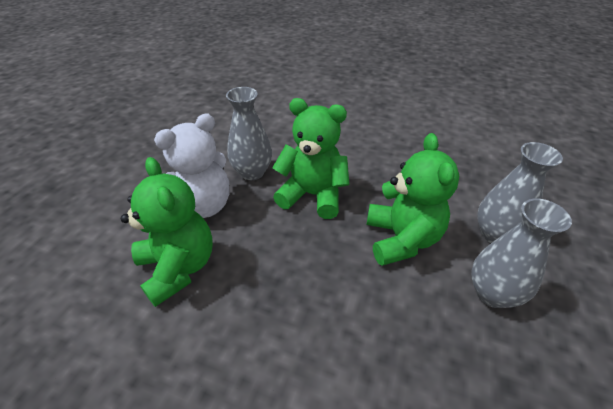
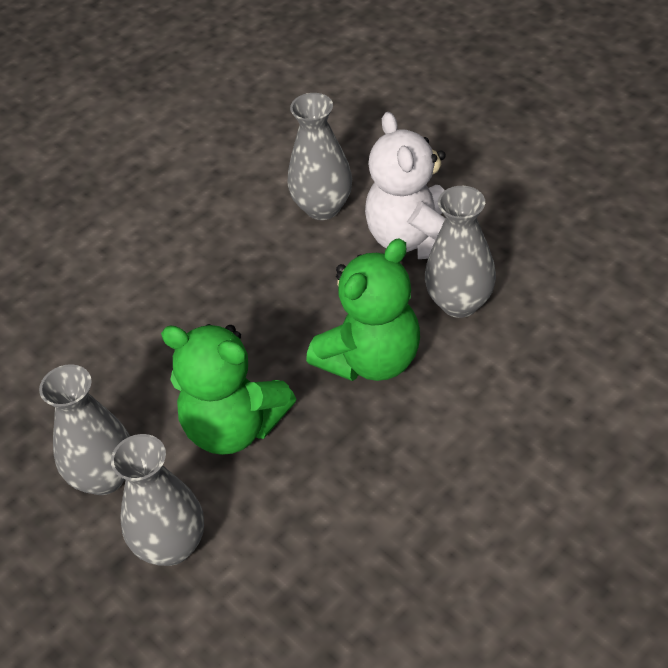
camera: 120 degrees right, 5 degrees up
green teddy bear [121,157,213,307] -> grey vase [287,93,352,220]

